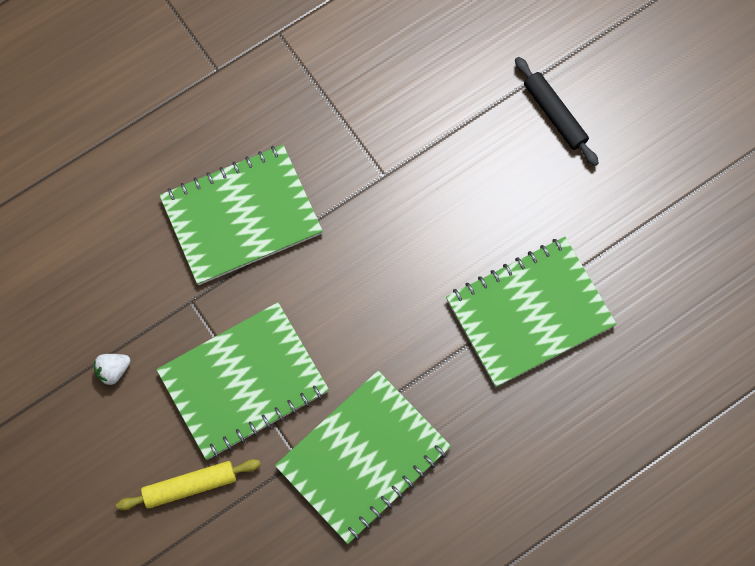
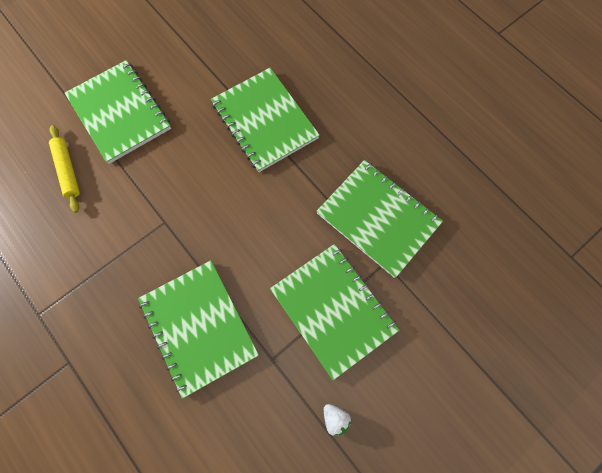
camera: 95 degrees left, 0 degrees up
yellow rolling pin [116,459,261,511] -> yellow rolling pin moved to [49,125,80,213]
black rolling pin [515,57,599,166] -> green notebook [65,60,171,164]

